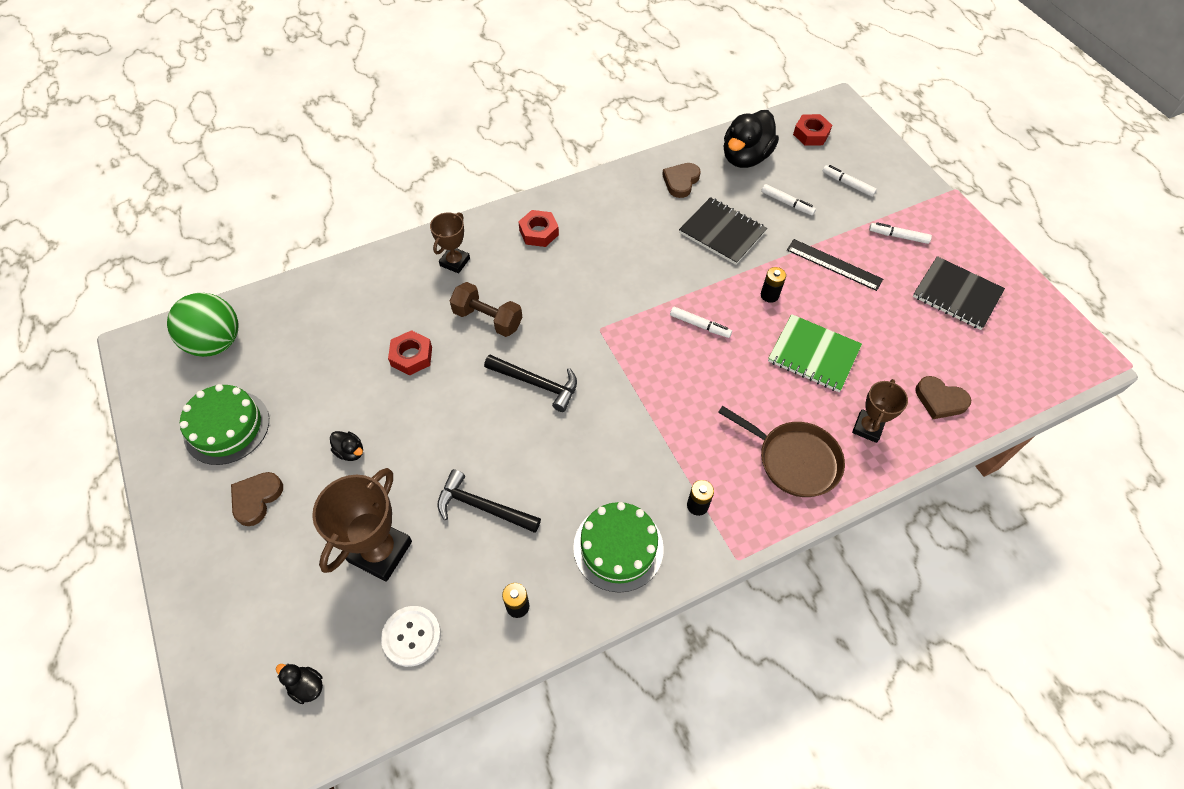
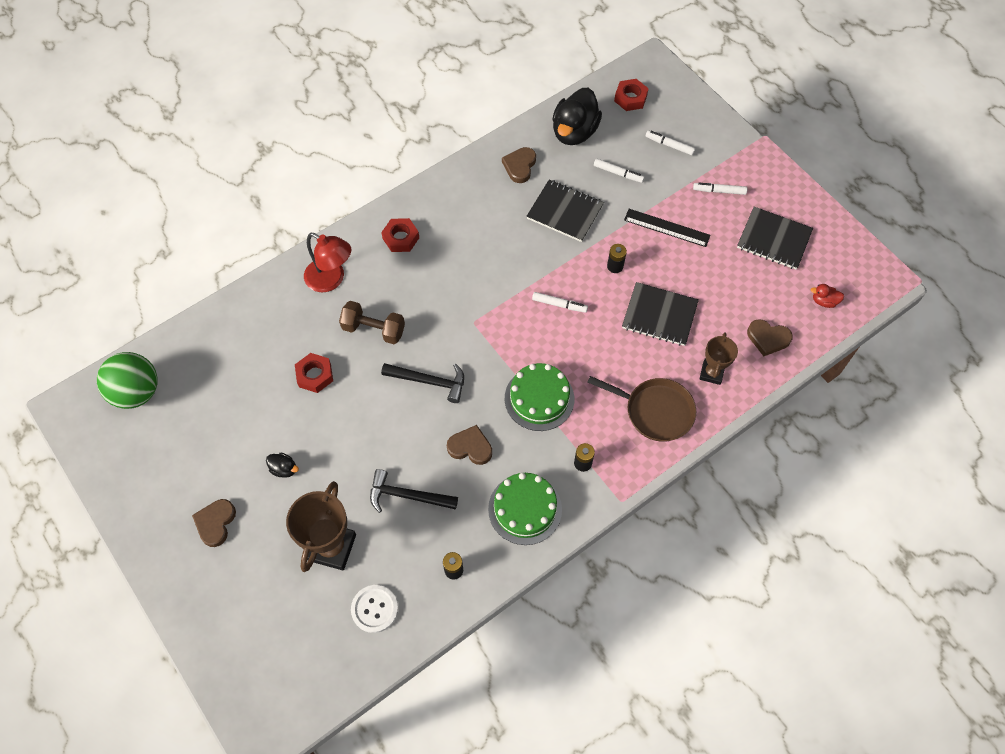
camera: 10 degrees left, 5 degrees up
green cake [180,384,269,465] -> green cake moved to [505,363,574,431]
black duck [276,664,323,704] -> none
brown trophy [430,212,470,273] -> red lamp [304,233,351,292]
green notebook [768,314,862,392] -> black notebook [622,282,699,346]
none -> brown heart [447,425,492,465]
none -> red duck [811,284,844,308]

